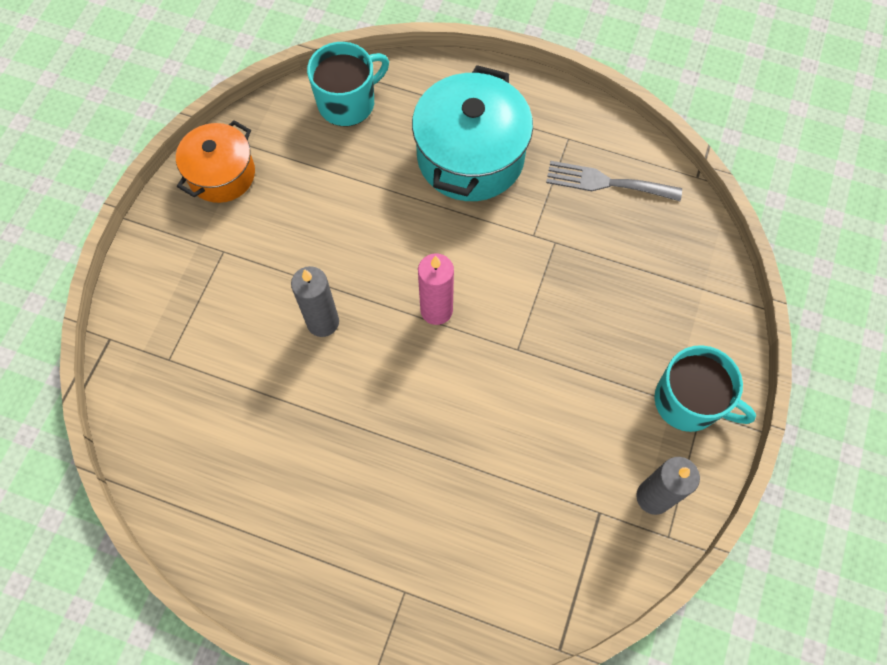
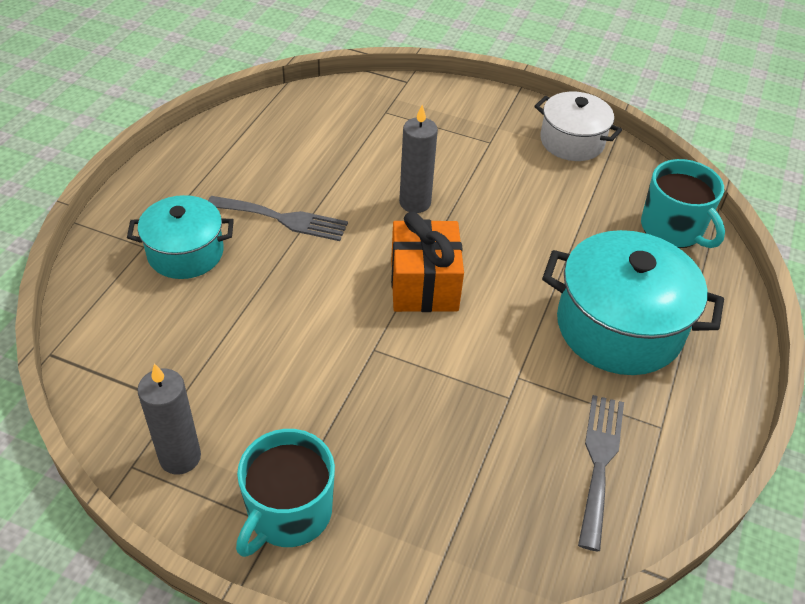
camera: 90 degrees right, 20 degrees down
orange pot [176,120,255,203] -> white pot [534,92,622,161]
pink candle [418,254,454,325] -> orange gift [391,212,464,312]
none -> turquoise pot [127,195,234,279]
none -> grey fork [208,196,348,241]

